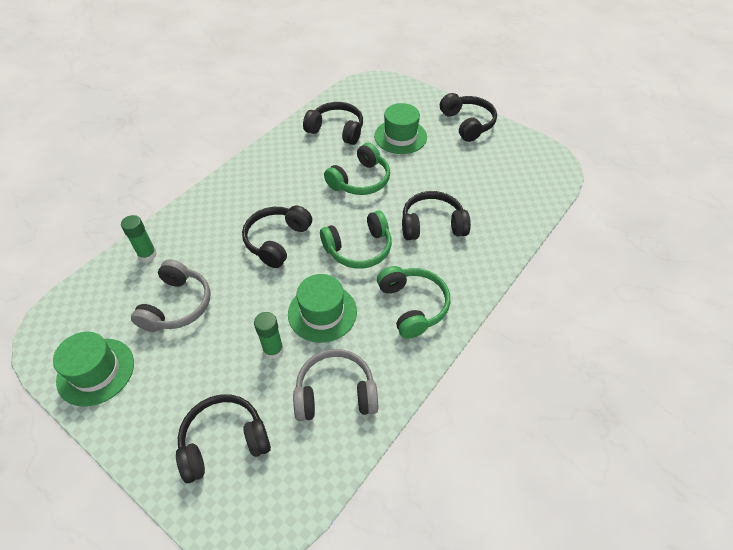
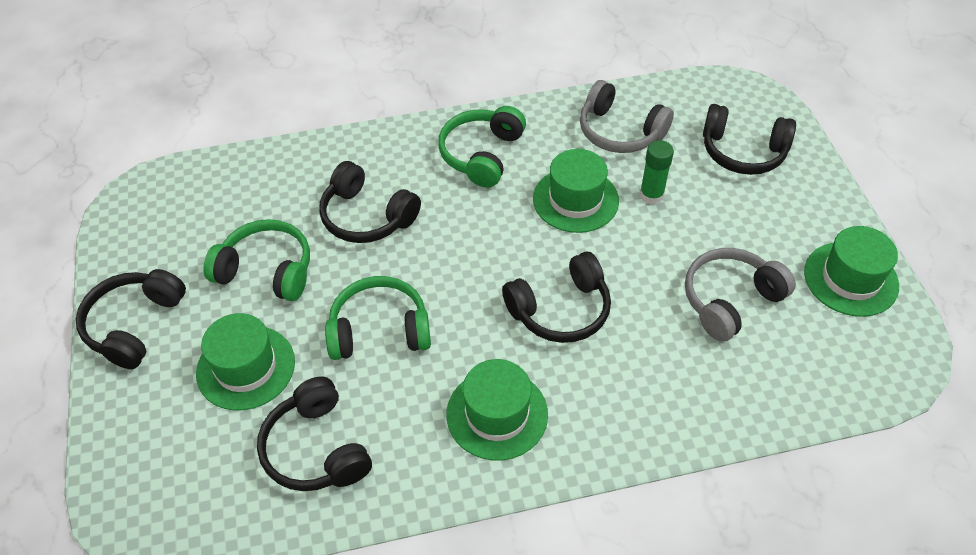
camera: 140 degrees left, 0 degrees up
green glue stick [121,215,157,262] -> none
green headphones [320,210,392,269] -> green headphones moved to [203,219,310,301]
none -> green hat [446,359,548,461]

